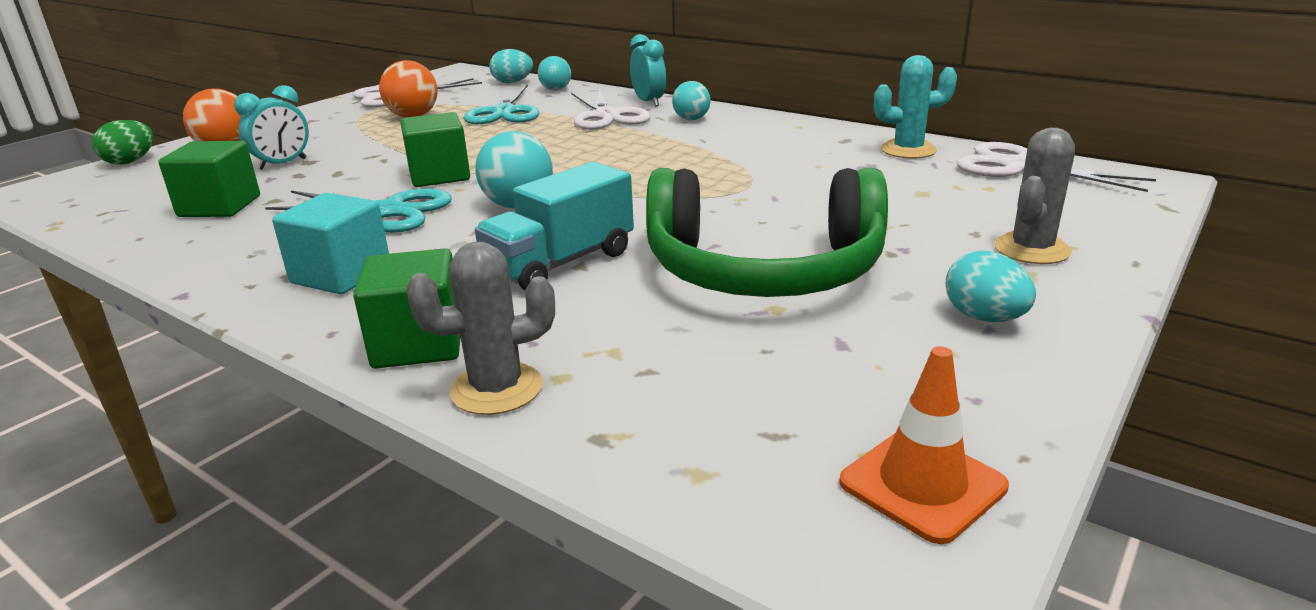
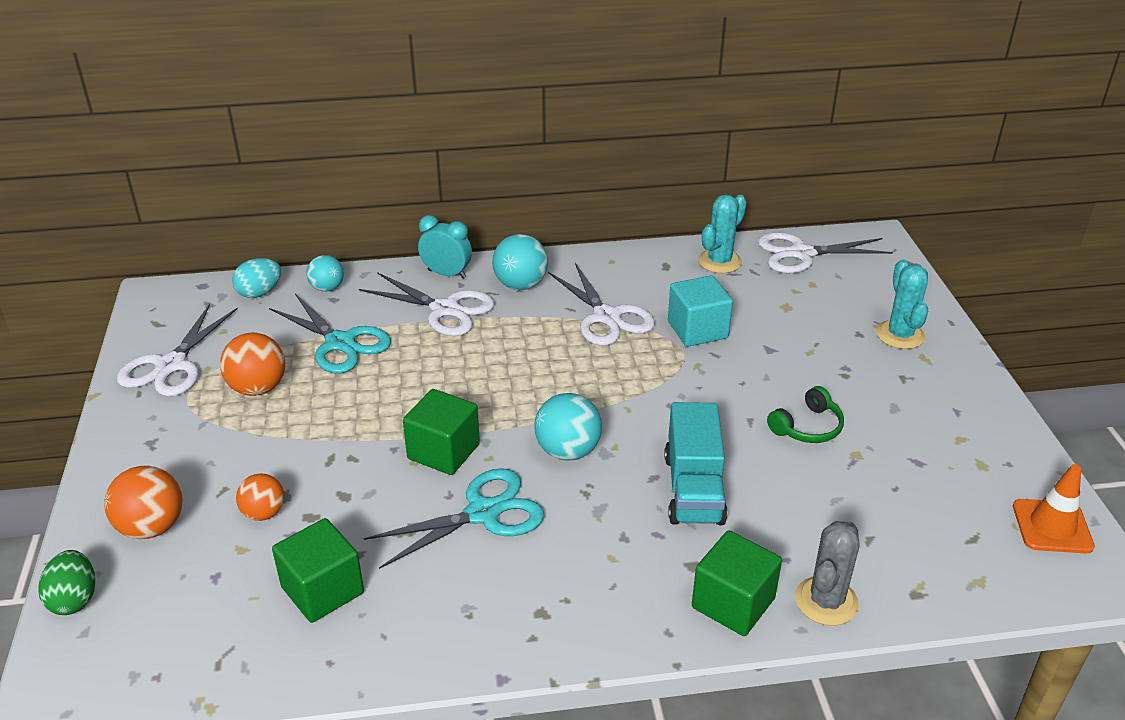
camera: 45 degrees left, 10 degrees up
turquoise clock [234,85,309,170] -> orange ball [236,474,285,521]
turquoise cube [272,193,389,294] -> turquoise cube moved to [668,275,733,347]
green headphones [646,168,888,297] -> green headphones [767,386,844,443], size x0.41
turquoise ball [672,81,711,120] -> turquoise ball [492,234,548,290], size x1.53
turquoise egg [946,251,1036,322] -> none
grey cactus [994,128,1075,264] -> turquoise cactus [876,259,928,349]
none -> white scissors [548,263,655,346]

